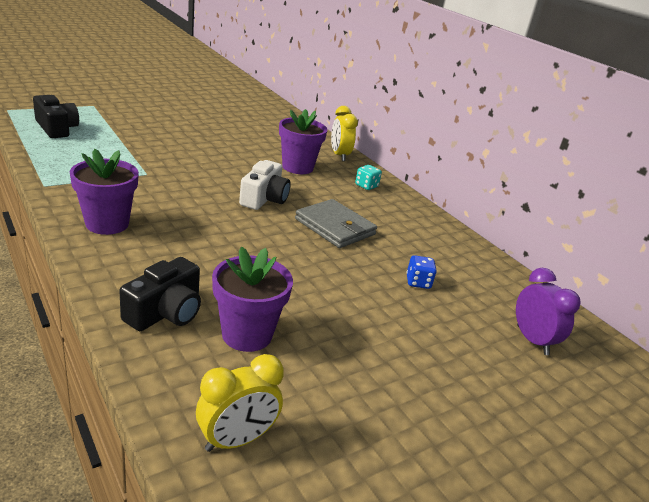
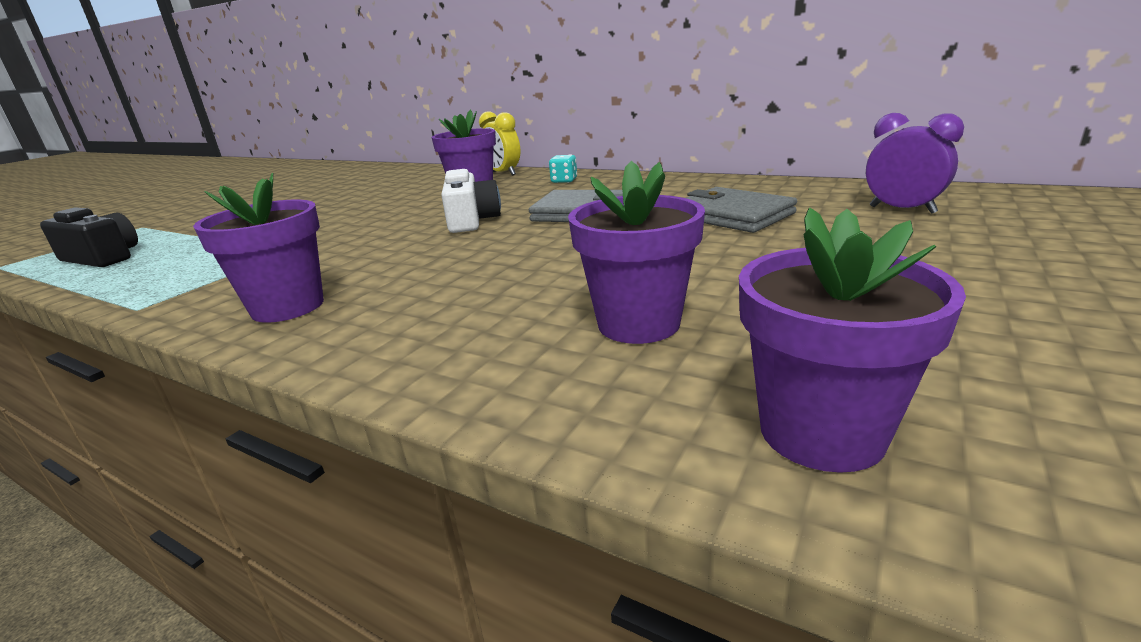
camera: 20 degrees left, 5 degrees down
black camera [119,257,201,331] -> none
yellow clock [196,354,284,452] -> purple flower pot [739,208,966,473]
blue dice [406,255,437,289] -> grey wallet [686,187,797,233]

